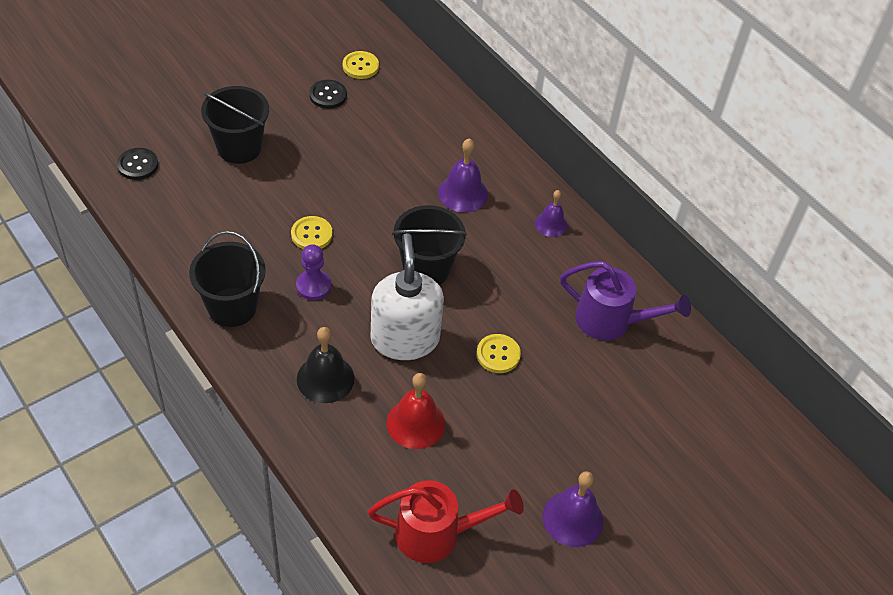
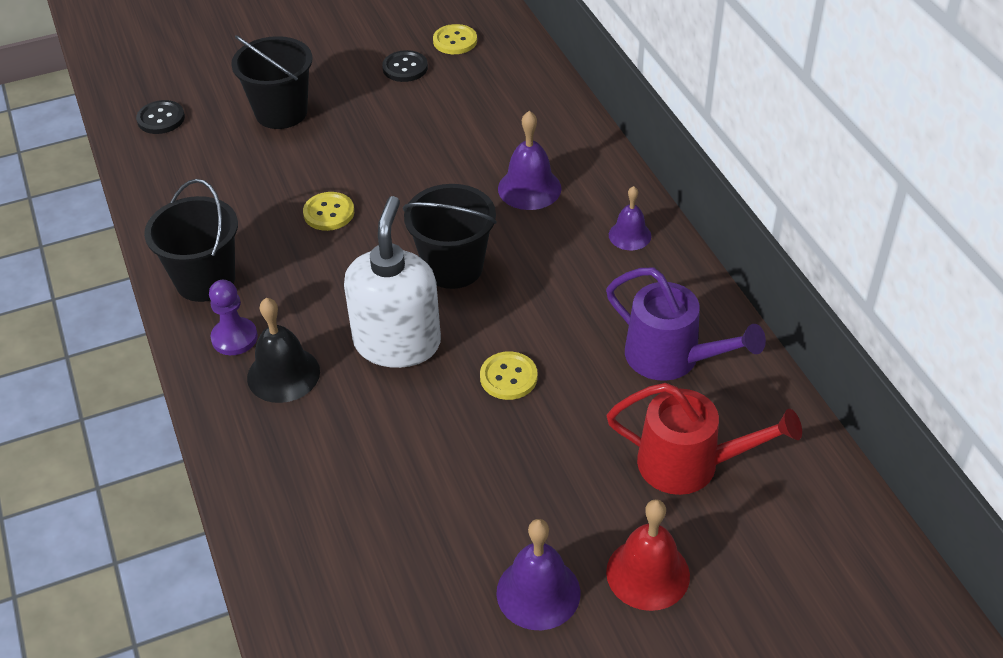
camera: 20 degrees right, 5 degrees down
purple pawn [296,244,331,300] -> purple pawn moved to [209,280,258,355]
red watering can [368,480,524,563] -> red watering can moved to [607,383,802,495]
red bell [387,373,445,449] -> red bell moved to [606,499,690,611]

